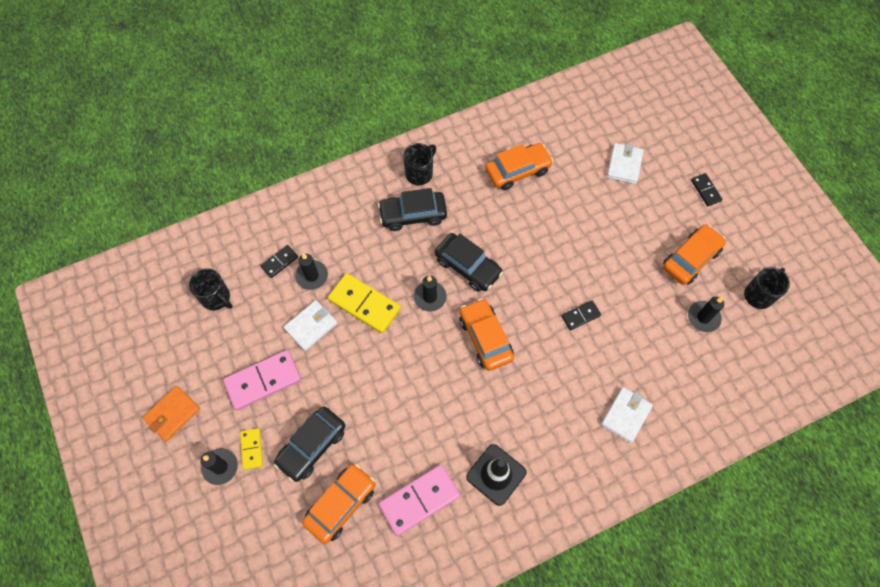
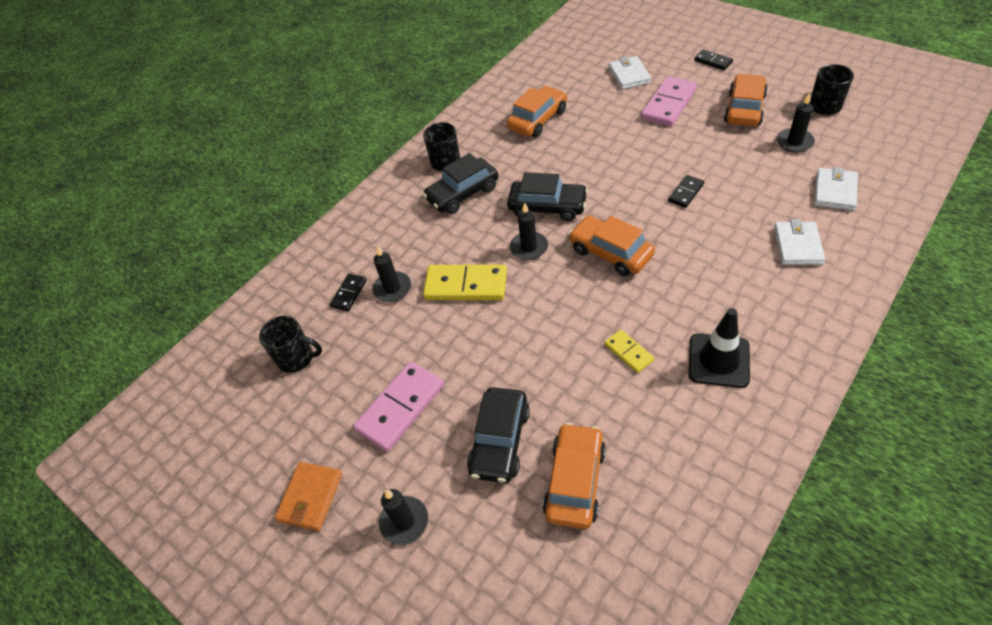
camera: 20 degrees left, 15 degrees down
yellow domino [240,428,263,470] -> yellow domino moved to [605,330,654,373]
white wallet [284,300,337,351] -> white wallet moved to [814,167,858,211]
pink domino [379,465,460,536] -> pink domino moved to [641,76,697,127]

